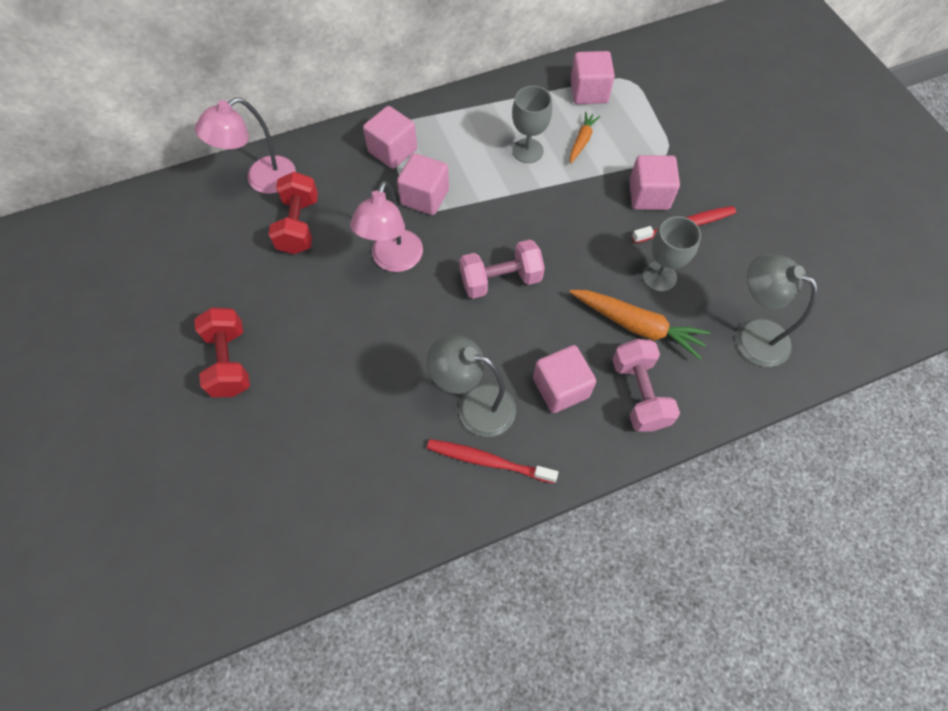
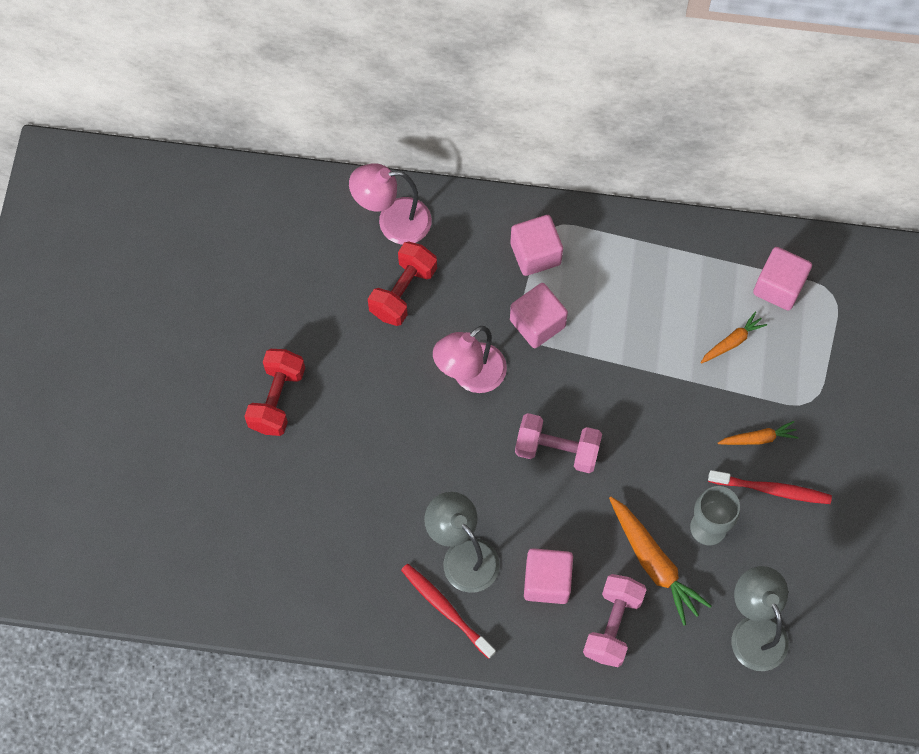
camera: 30 degrees right, 5 degrees up
grey goblet [512,86,552,163] -> none
pink cube [629,155,680,210] -> orange carrot [718,421,799,445]

